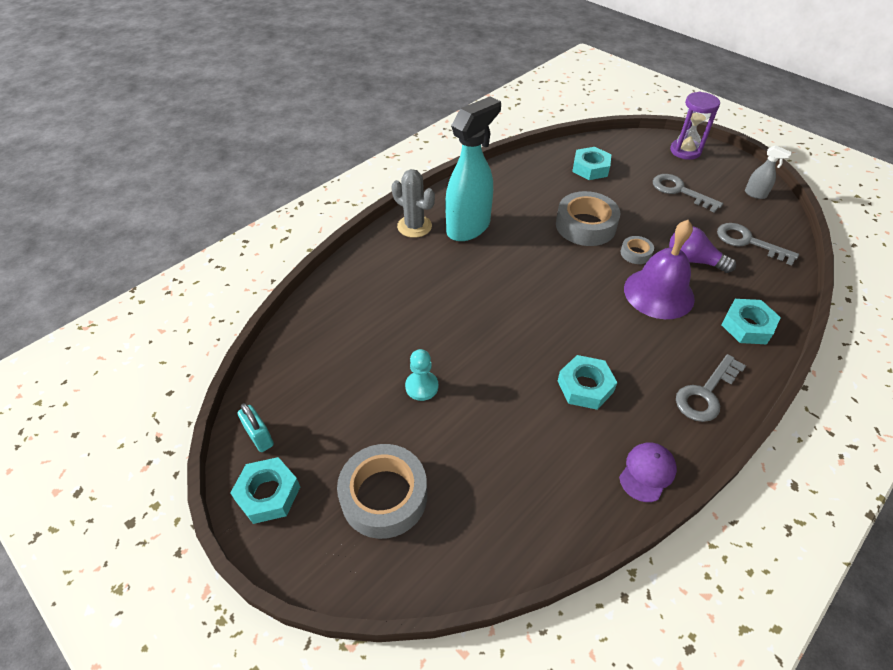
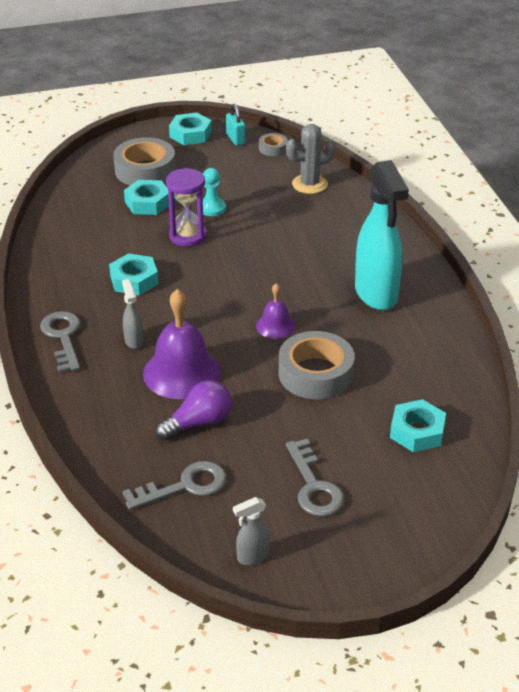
camera: 120 degrees right, 10 degrees down
turquoise padlock [237,403,274,452] -> turquoise padlock turned 75 degrees clockwise [226,104,246,146]
grey cactus [392,169,435,238] -> grey cactus moved to [286,124,336,194]
purple cap [619,442,677,502] -> none
grey tape [621,236,654,264] -> grey tape moved to [259,133,288,156]
grey key [653,174,723,213] -> grey key turned 90 degrees clockwise [286,439,344,517]
purple hourglass [670,92,720,160] -> purple hourglass moved to [166,168,207,247]
turquoise nut [722,299,781,344] -> turquoise nut moved to [124,180,169,215]
none -> grey spray bottle [122,279,143,349]
none -> purple bell [256,283,296,339]

